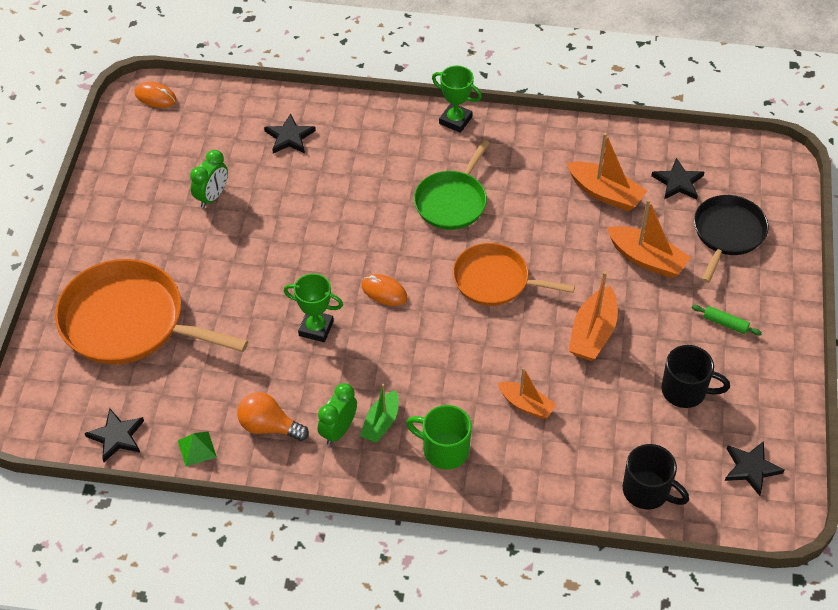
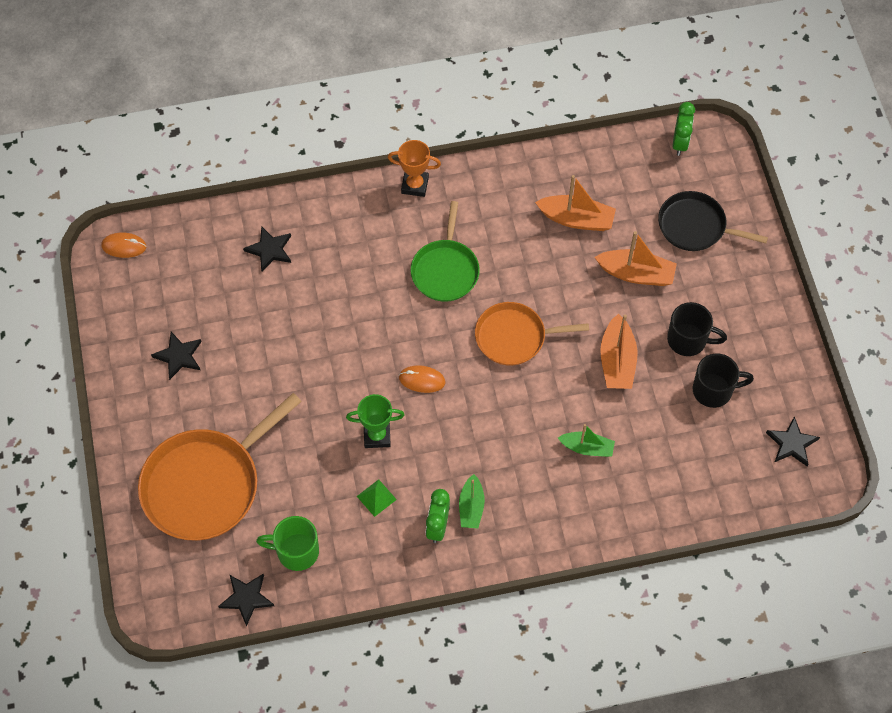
camera: 20 degrees left, 10 degrees up
orange pan [55,259,248,364] -> orange pan turned 45 degrees counterclockwise [138,393,302,541]
green pyramid [178,432,217,467] -> green pyramid moved to [357,479,397,517]
green clock [190,150,228,208] -> green clock moved to [673,102,695,156]
orange light bulb [237,392,309,441] -> none
green mug [406,405,472,470] -> green mug moved to [256,516,319,571]
green trophy [432,66,482,133] -> orange trophy [388,140,441,197]
orange boat [497,367,557,419] -> green boat [558,424,615,457]
black mug [623,444,689,510] -> black mug moved to [667,302,727,356]
black star [651,158,704,200] -> black star moved to [151,332,201,380]
green rolling pin [692,305,762,336] -> none
black pan [694,195,769,283] -> black pan turned 75 degrees counterclockwise [658,191,768,251]

